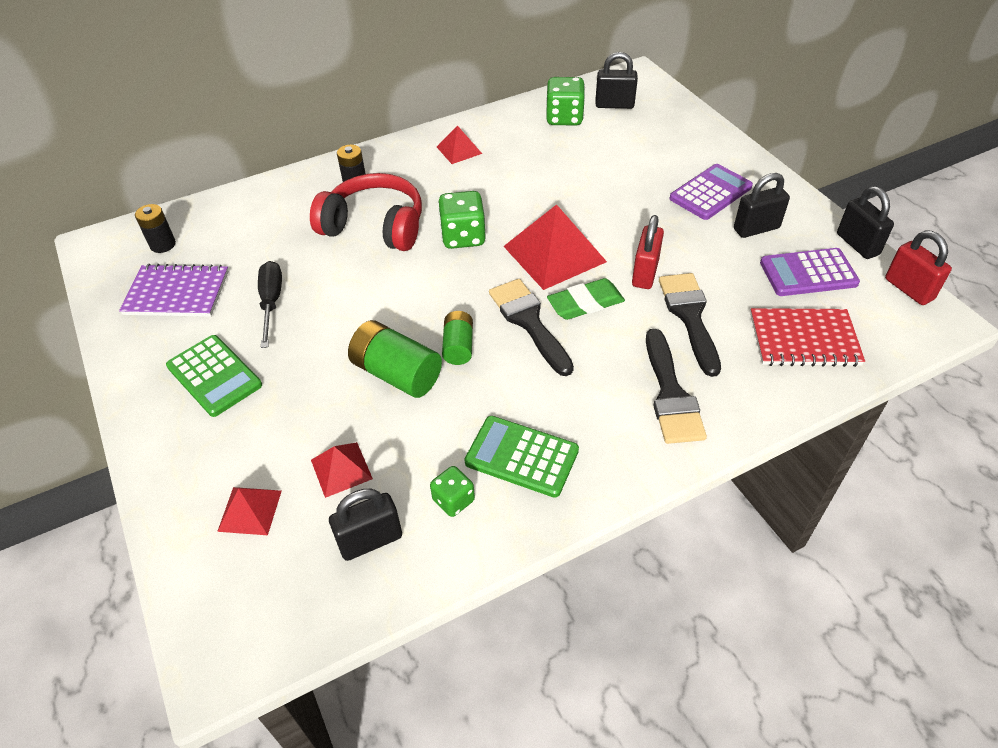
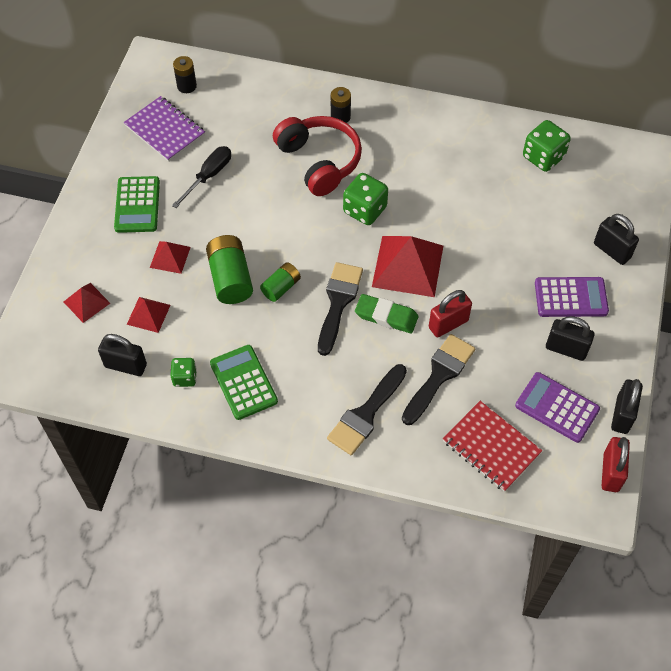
camera: 40 degrees right, 10 degrees up
red pyramid [437,125,482,164] -> red pyramid moved to [150,241,191,274]
black padlock [596,52,638,109] -> black padlock moved to [594,214,639,265]

